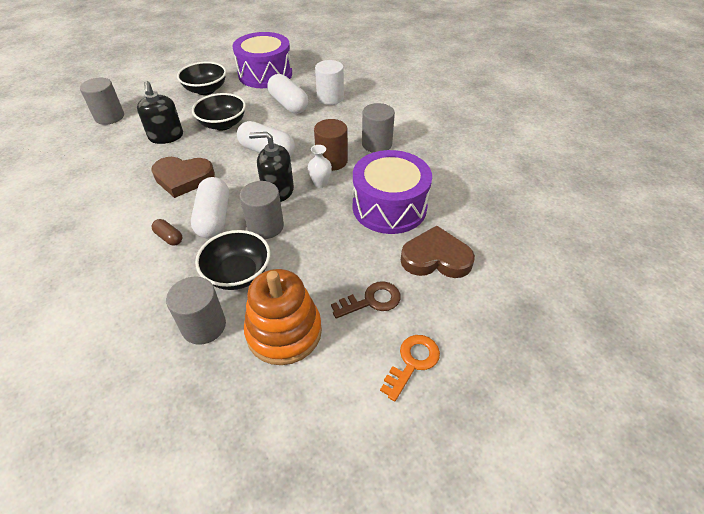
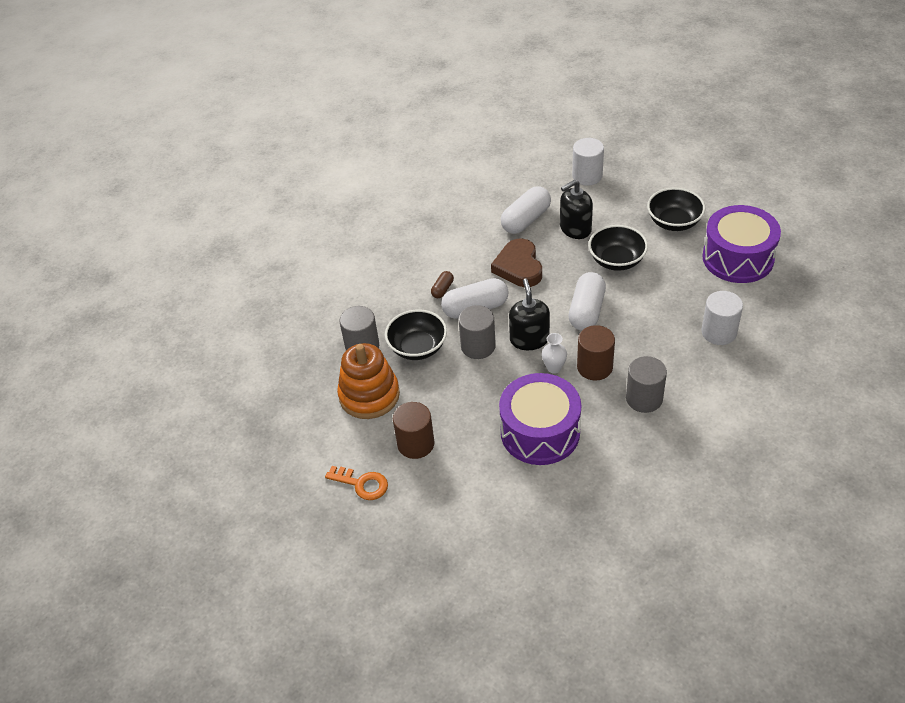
camera: 80 degrees right, 0 degrees up
grey cylinder [80,78,124,125] -> white cylinder [572,138,604,186]
white capsule [268,74,308,114] -> white capsule moved to [501,186,551,234]
brown key [331,281,401,319] -> brown cylinder [393,402,434,459]
brown heart [401,226,475,278] -> none

